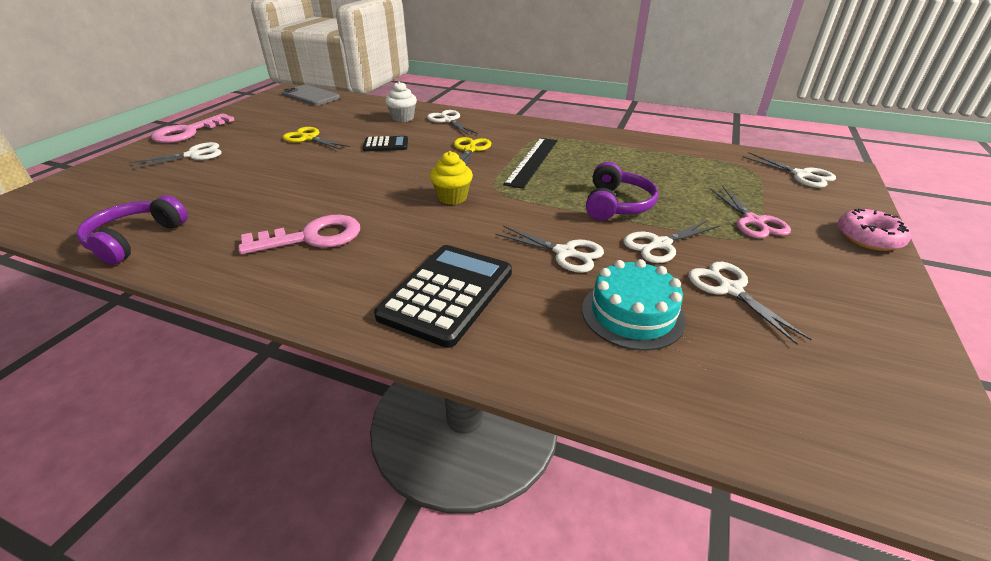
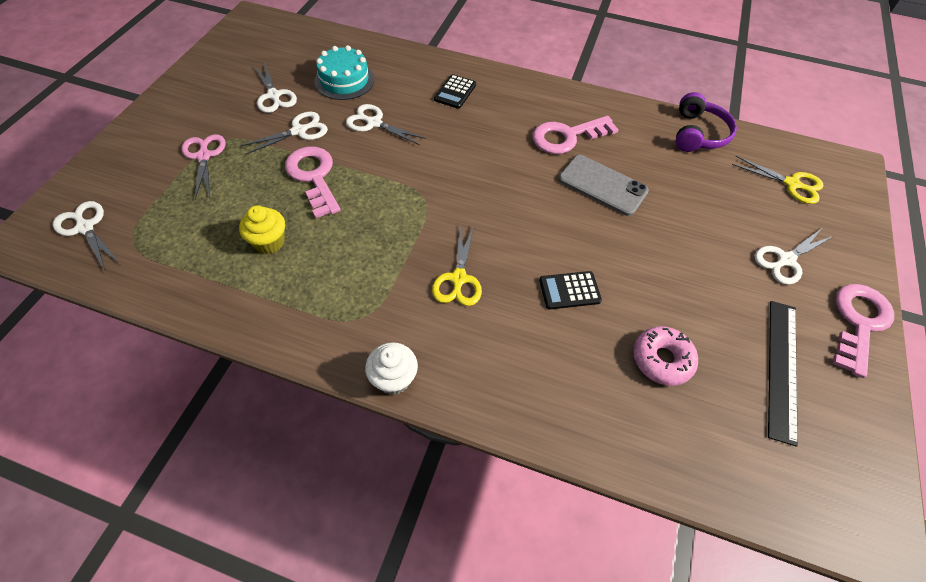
camera: 175 degrees right, 20 degrees up
grey phone [281,85,340,106] -> grey phone moved to [558,155,649,216]
yellow scissors [283,127,350,150] -> yellow scissors moved to [732,156,823,204]
black calculator [374,245,512,348] -> black calculator [434,74,476,109], size x0.53
white cupcake [385,81,417,122] -> white cupcake moved to [365,342,418,395]
white scissors [427,110,478,135] -> none
yellow cupcake [430,151,473,205] -> yellow cupcake moved to [239,205,285,254]
black ruler [503,138,557,189] -> black ruler moved to [768,301,798,447]
purple headphones [586,162,658,220] -> pink key [285,146,340,218]
pink donut [838,209,911,251] -> pink donut moved to [633,326,698,386]

